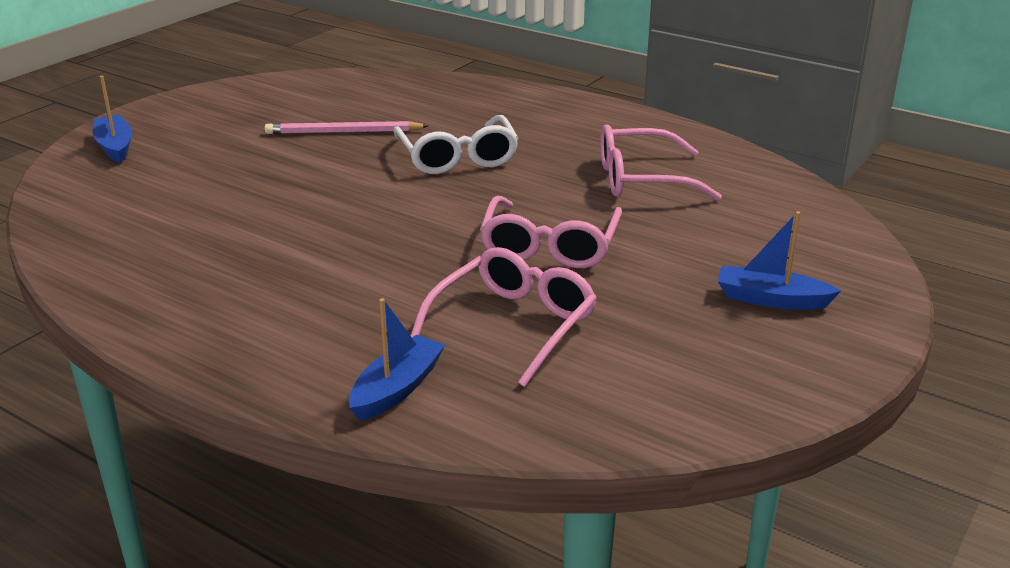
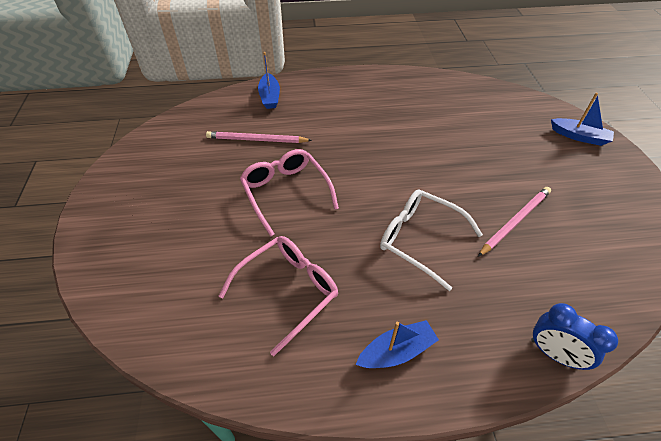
camera: 140 degrees right, 20 degrees up
pink glasses [411,247,597,387] -> pink pencil [206,131,312,143]
blue boat [718,211,841,310] -> blue boat moved to [356,320,439,368]
none -> blue clock [531,303,618,370]

